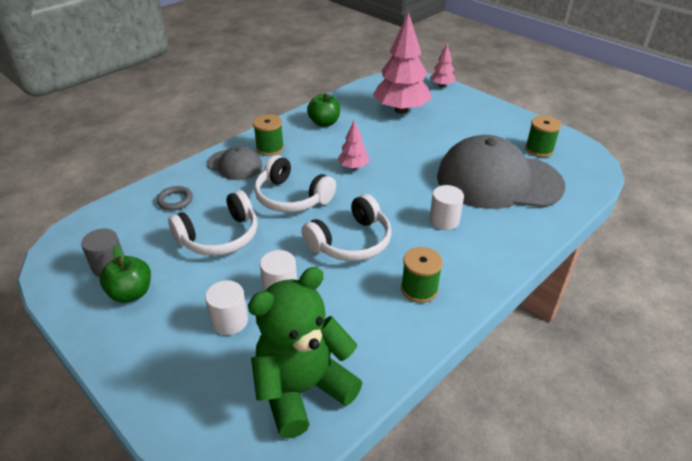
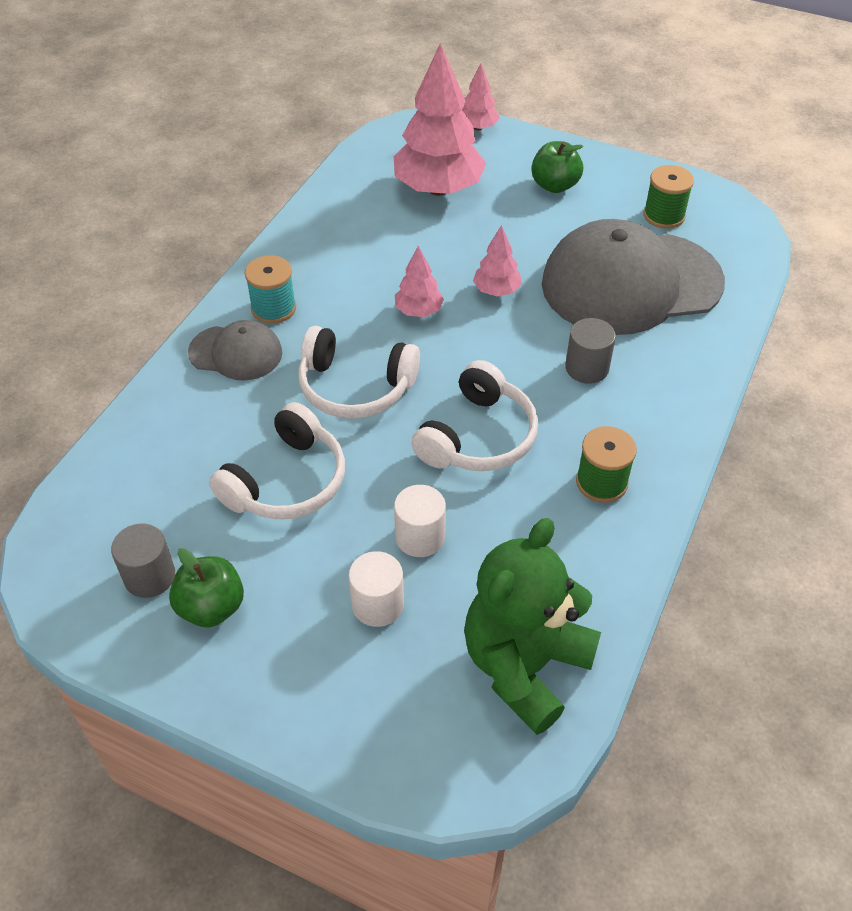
camera: 20 degrees left, 10 degrees up
grey ring [157,186,193,210] -> none
green spool [253,114,284,156] -> turquoise spool [245,255,296,324]
green apple [307,93,340,127] -> green apple moved to [531,141,583,193]
white cylinder [429,185,464,230] -> grey cylinder [565,318,616,384]
none -> pink tree [473,225,522,296]

